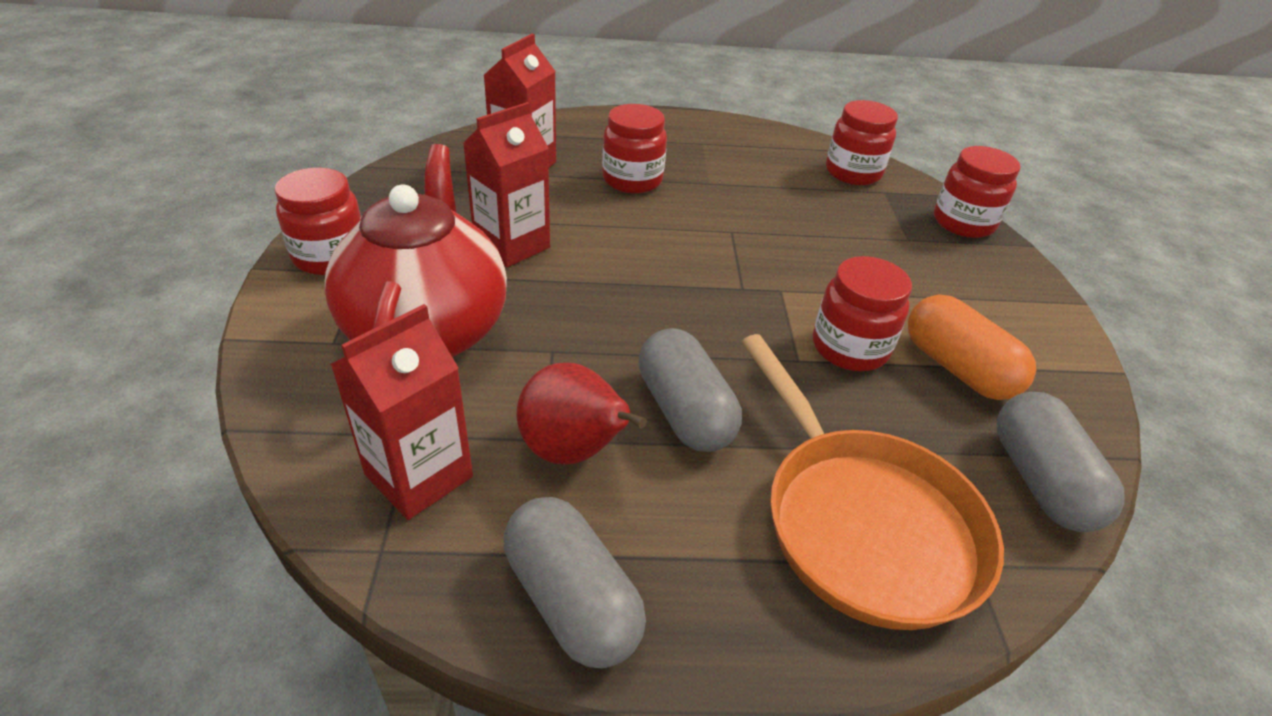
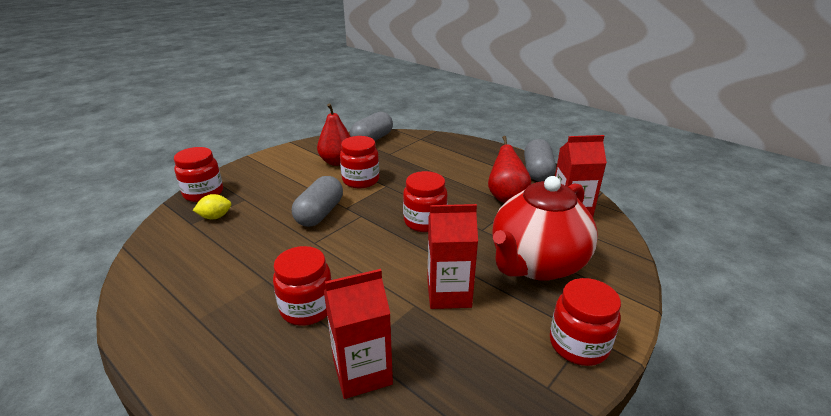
camera: 135 degrees left, 10 degrees down
grey capsule [639,328,742,452] -> grey capsule moved to [292,176,343,227]
orange pan [742,334,1004,630] -> none
red jar [826,100,898,185] -> red jar moved to [403,171,447,232]
orange capsule [908,295,1036,400] -> red pear [317,104,351,166]
none -> yellow lemon [193,194,232,219]

